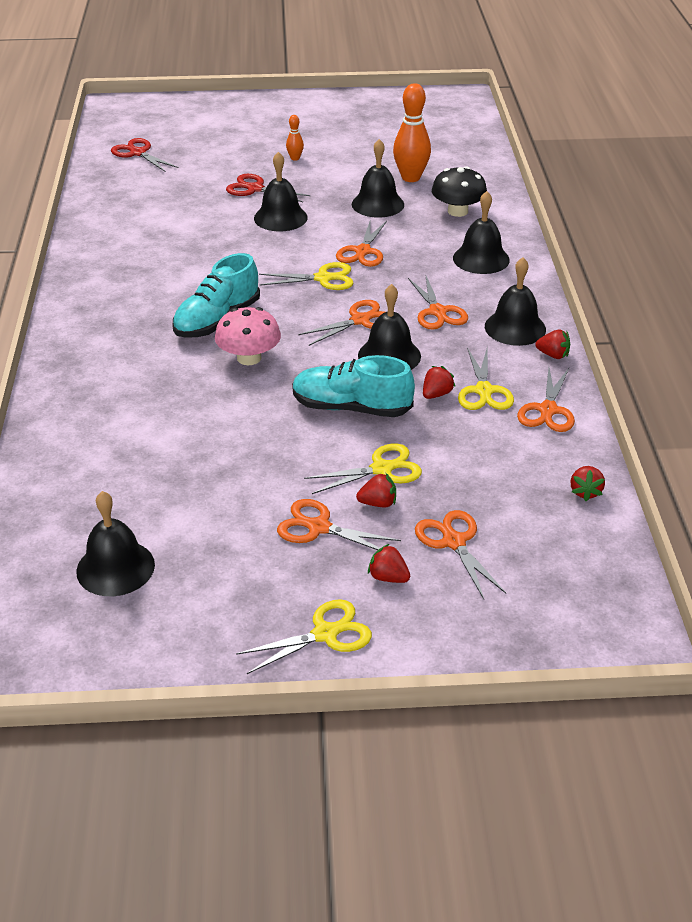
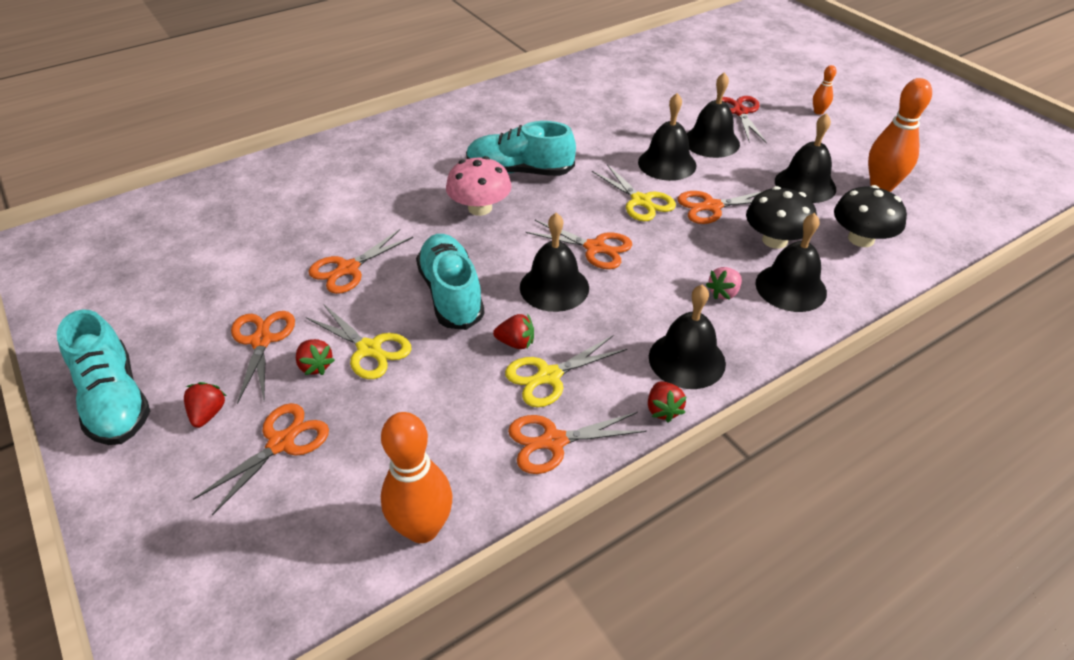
camera: 60 degrees right, 5 degrees up
black bell [76,491,155,596] -> black bell moved to [638,93,696,181]
red scissors [111,138,178,172] -> none
yellow scissors [236,599,372,674] -> turquoise shoe [57,309,150,445]
orange scissors [408,274,468,330] -> orange scissors moved to [308,229,413,294]
red strawberry [570,466,605,501] -> orange bowling pin [381,412,453,543]
none -> pink strawberry [706,267,742,300]
none -> black mushroom [746,186,817,249]

